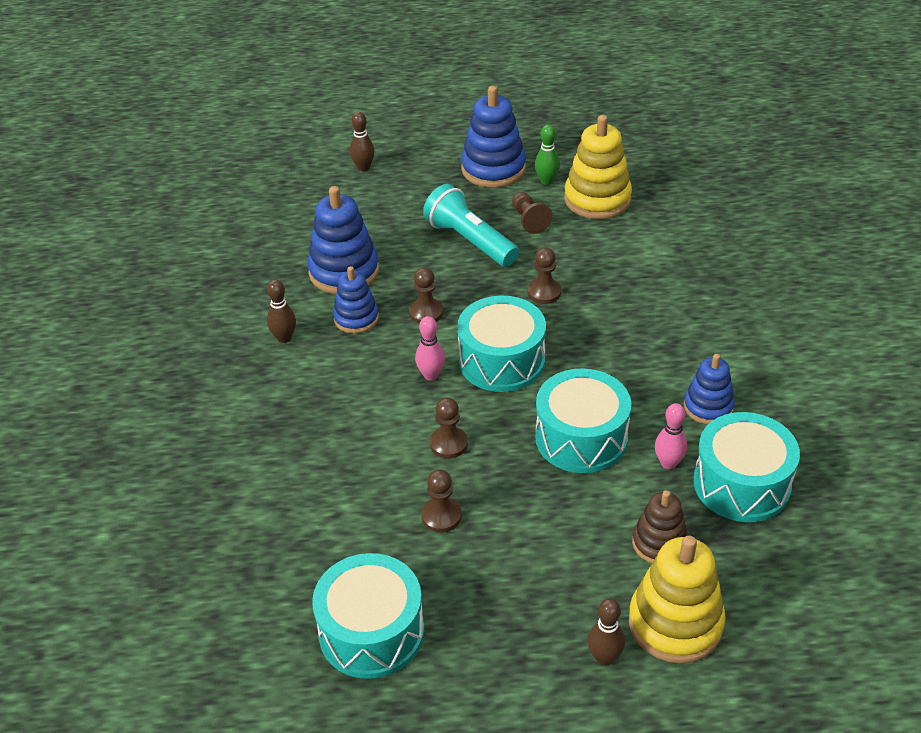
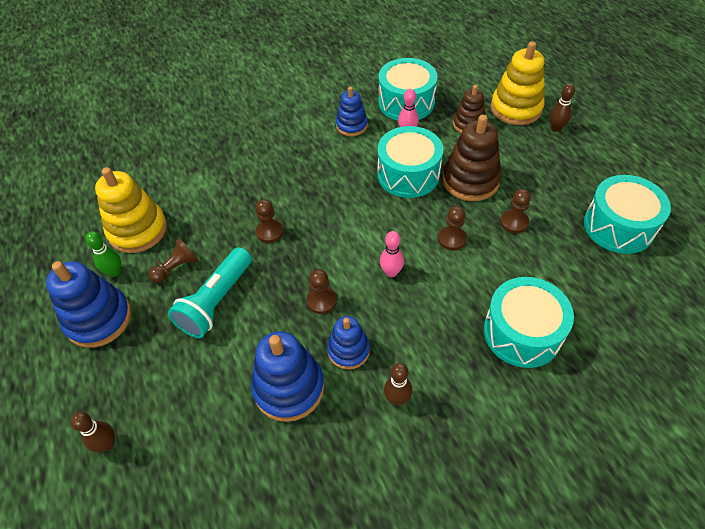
camera: 110 degrees left, 10 degrees up
turquoise drum [457,296,546,392] -> turquoise drum moved to [484,277,574,368]
none -> brown stacking toy [443,115,501,201]

